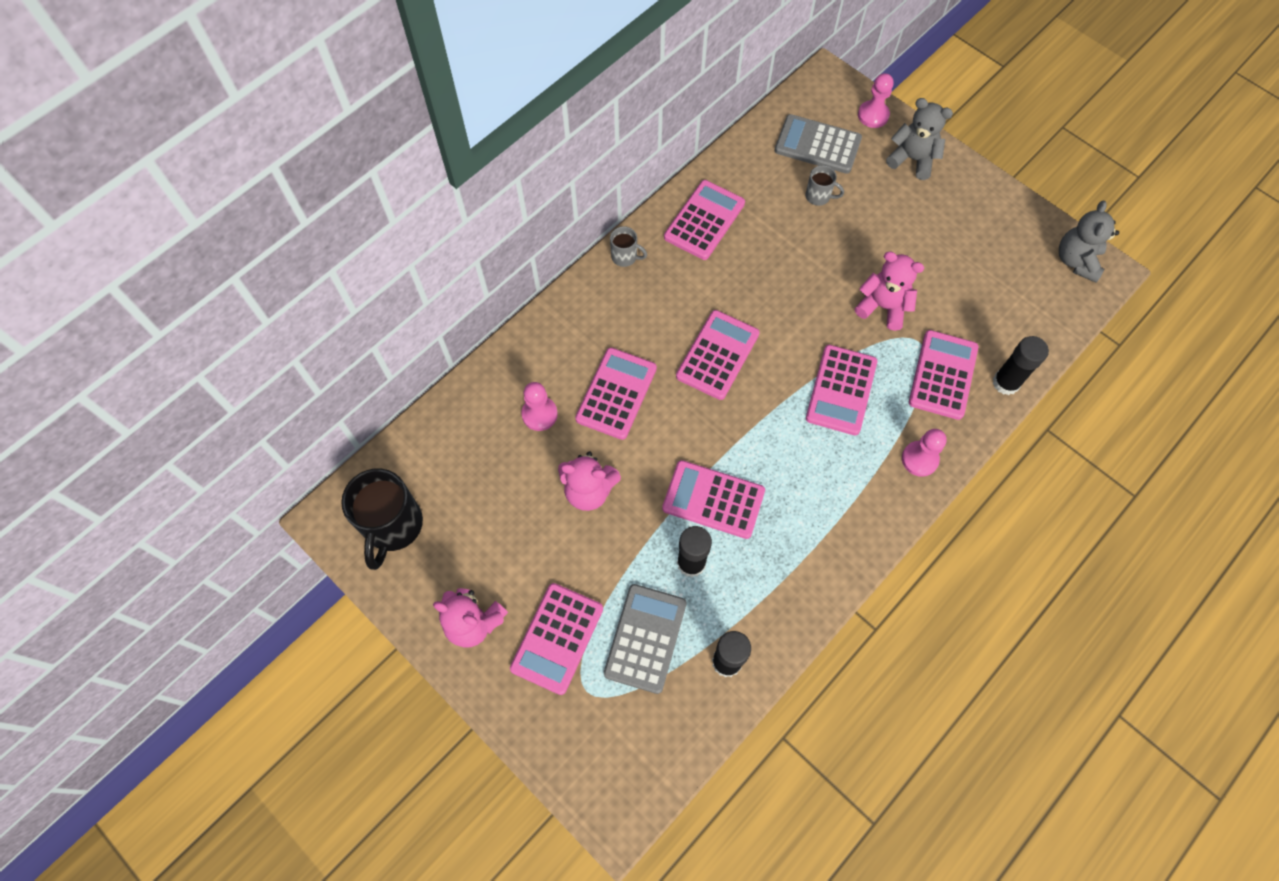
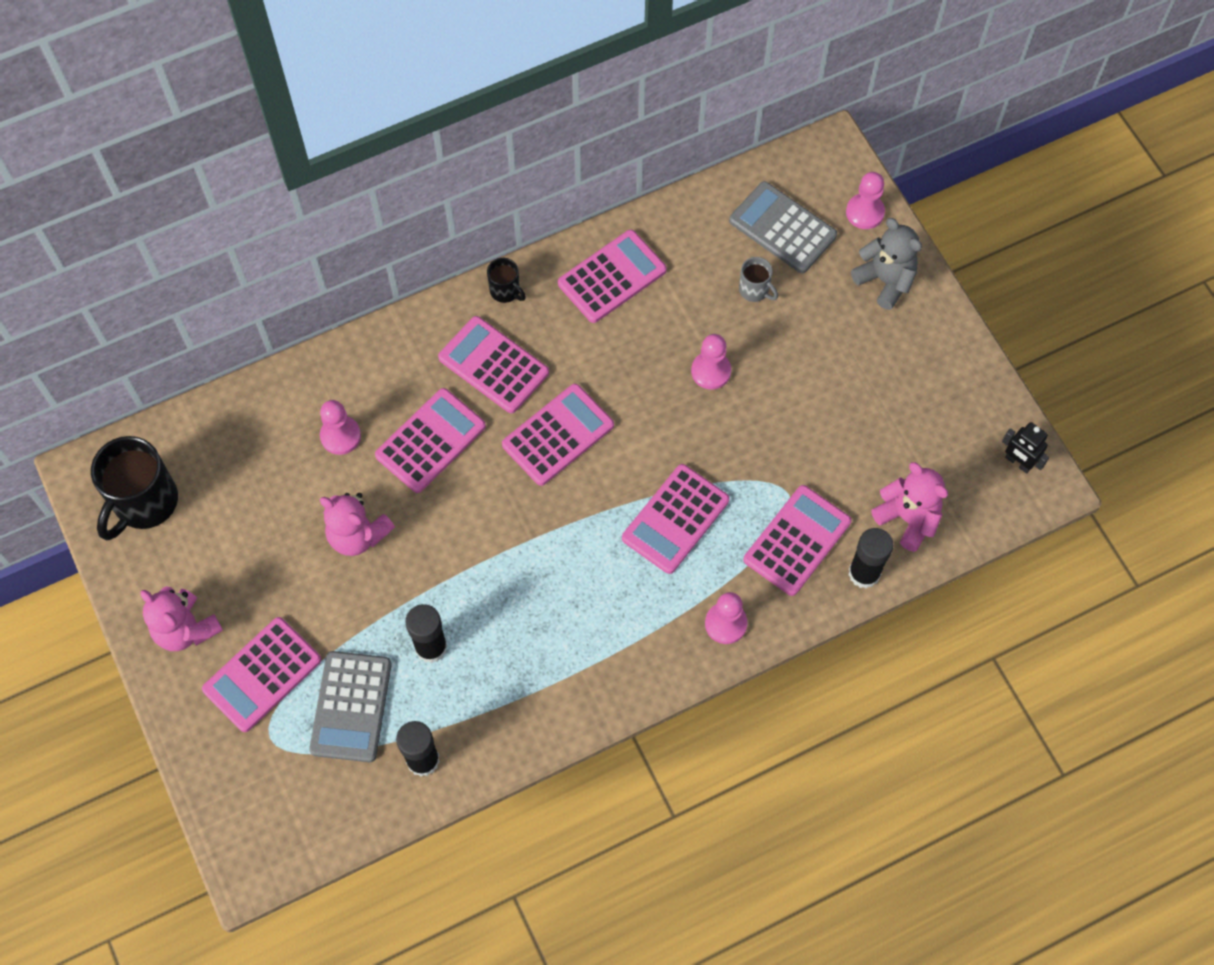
camera: 20 degrees right, 0 degrees up
grey calculator [604,584,687,694] -> grey calculator turned 150 degrees clockwise [309,651,392,762]
grey mug [610,226,647,267] -> black mug [487,258,526,303]
pink calculator [662,460,765,539] -> pink calculator moved to [438,316,549,413]
pink teddy bear [855,251,924,331] -> pink teddy bear moved to [871,462,948,552]
grey teddy bear [1059,201,1119,283] -> black robot [1002,422,1049,474]
none -> pink pawn [691,334,731,390]

